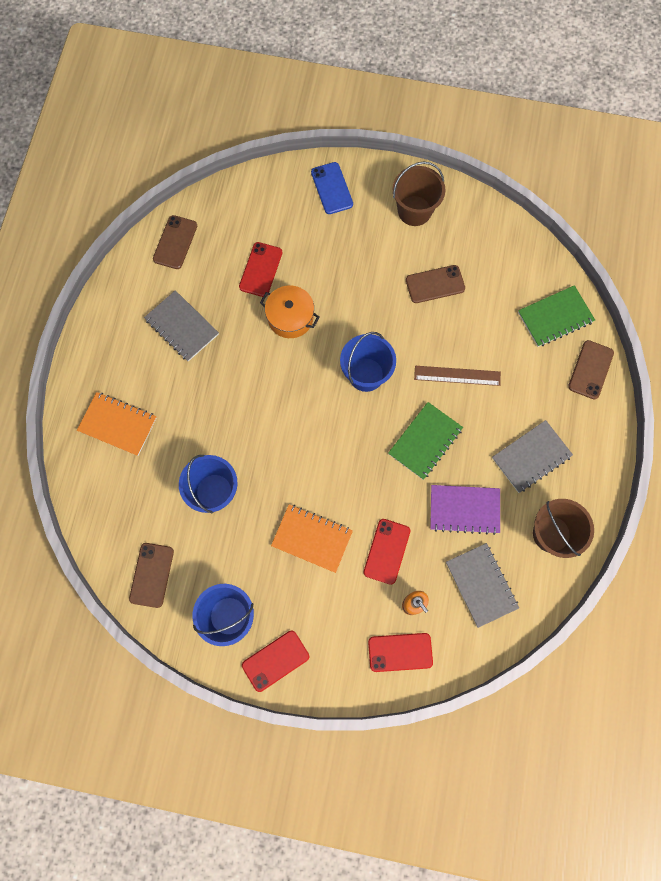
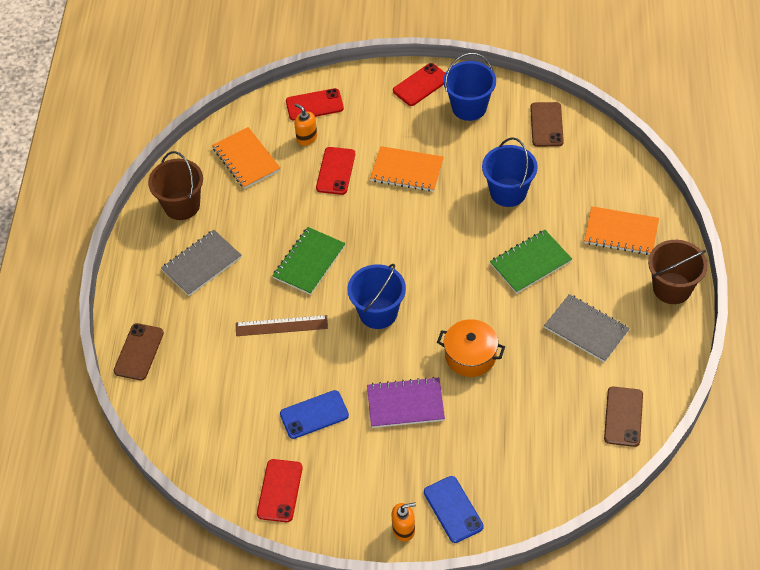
camera: 175 degrees right, 20 degrees down
red phone [239,242,283,297] -> red phone moved to [257,459,303,522]
brown bucket [392,162,446,226] -> brown bucket moved to [648,240,708,304]
brown phone [406,265,465,303] -> blue phone [280,390,349,439]
purple notebook [430,485,500,535] -> purple notebook moved to [367,377,445,428]
grey notebook [446,543,519,628] -> orange notebook [212,127,280,189]
green notebook [518,285,595,347] -> green notebook moved to [490,230,572,294]
none -> orange soap dispenser [392,502,416,542]

